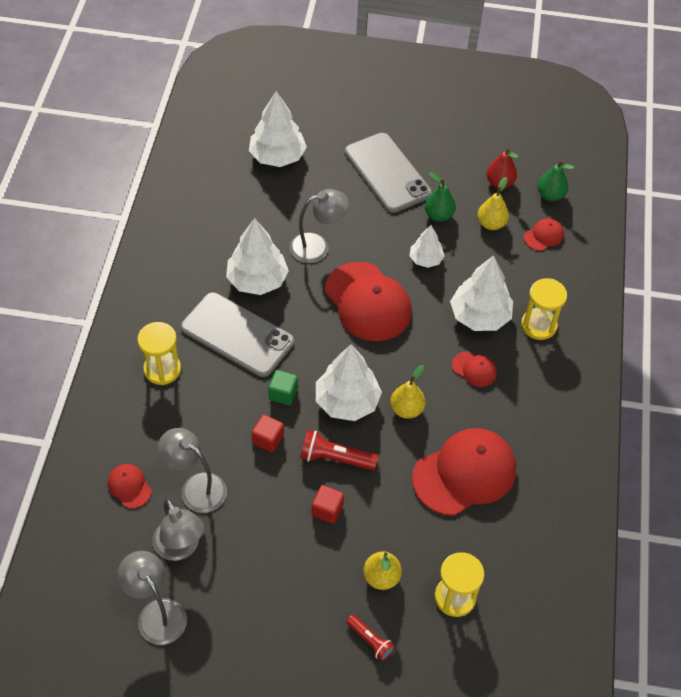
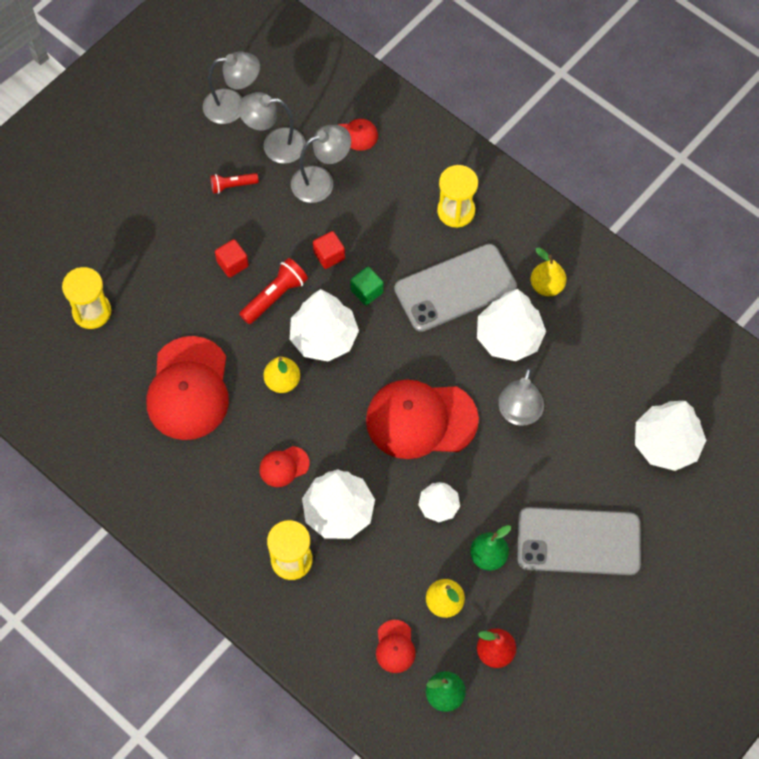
camera: 125 degrees right, 10 degrees up
red flashlight [346,615,395,661] -> red flashlight moved to [210,173,259,194]
yellow pear [363,551,402,590] -> yellow pear moved to [531,247,566,297]

